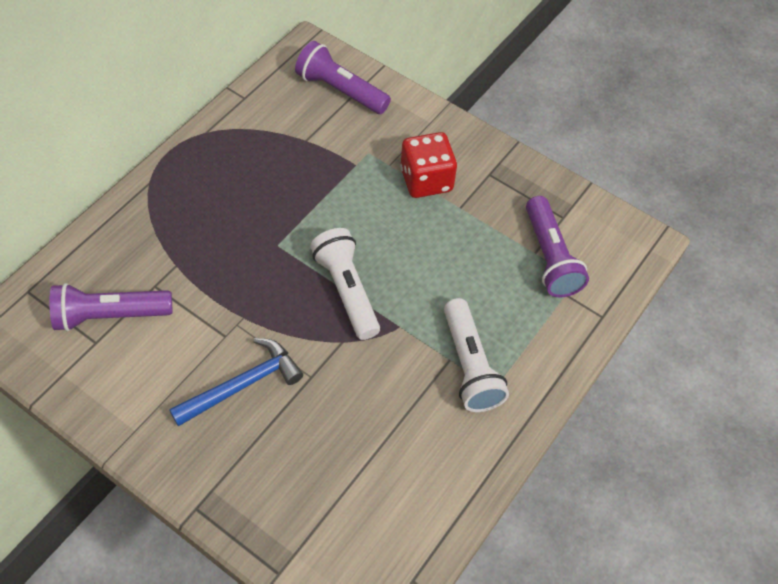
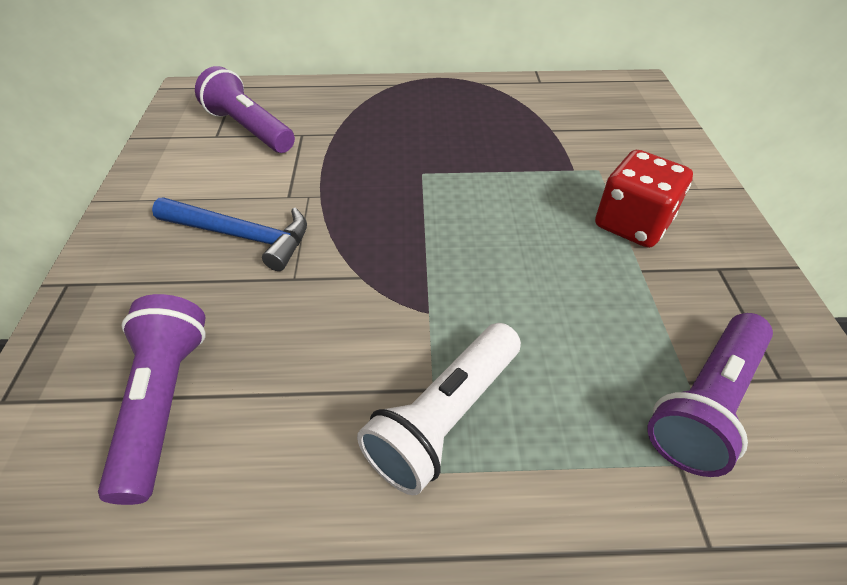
camera: 55 degrees right, 10 degrees down
purple flashlight [295,41,391,114] -> purple flashlight moved to [98,294,206,505]
white flashlight [310,228,380,340] -> none

